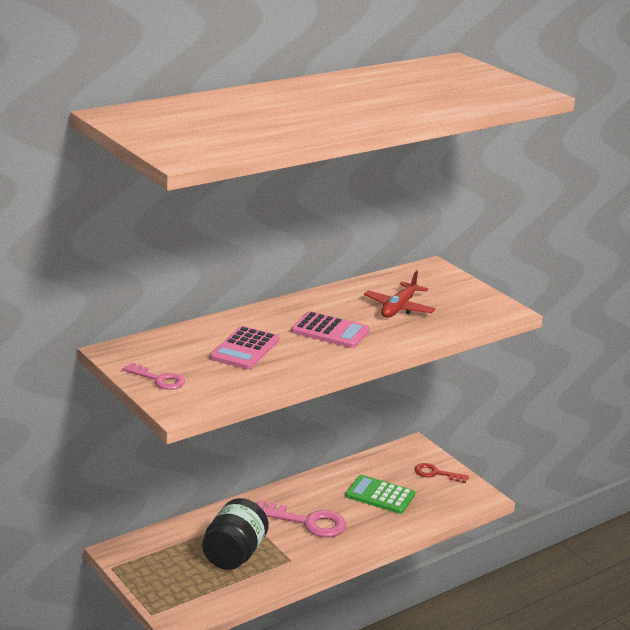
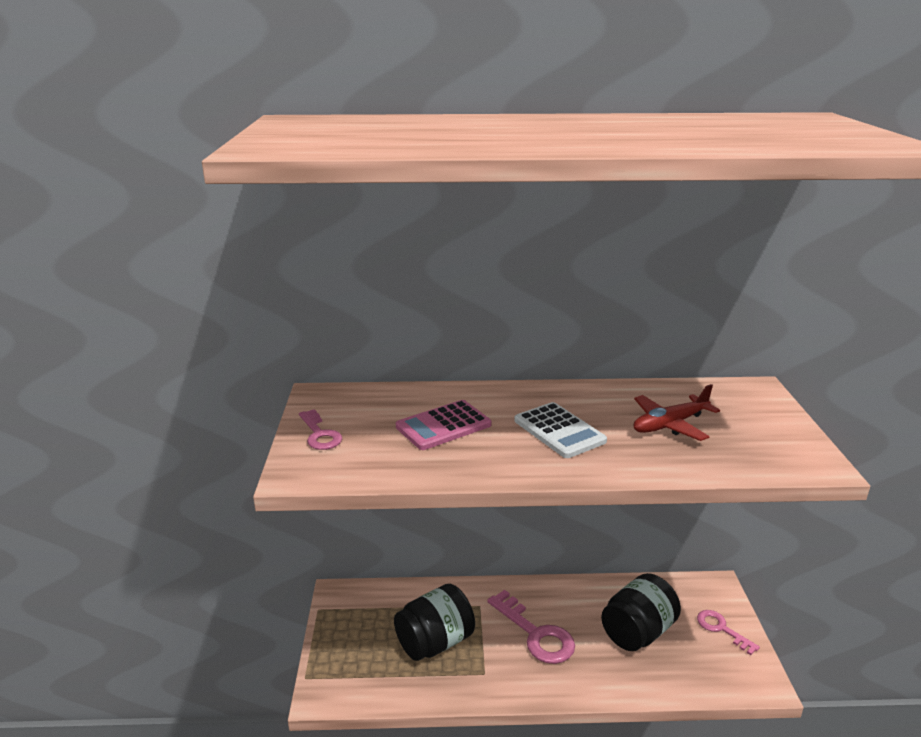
camera: 35 degrees right, 0 degrees up
pink calculator [291,311,370,348] -> white calculator [514,402,607,458]
green calculator [345,475,415,514] -> black jar [601,573,681,651]
red key [415,463,469,483] -> pink key [697,610,760,655]

